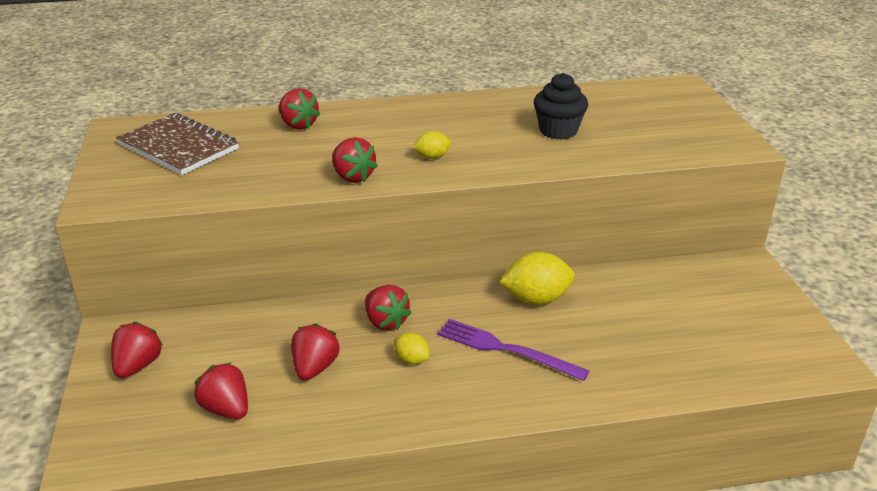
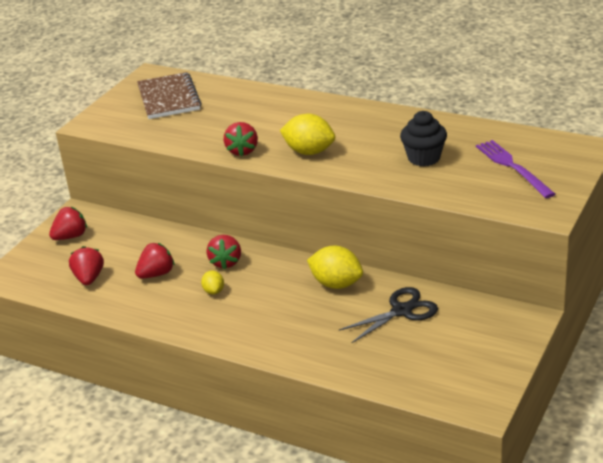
camera: 40 degrees right, 0 degrees up
red strawberry [279,88,320,130] -> none
yellow lemon [412,131,451,159] -> yellow lemon [280,114,335,155], size x1.87
purple fork [437,319,589,381] -> purple fork moved to [476,140,555,198]
none -> black scissors [339,287,438,343]

